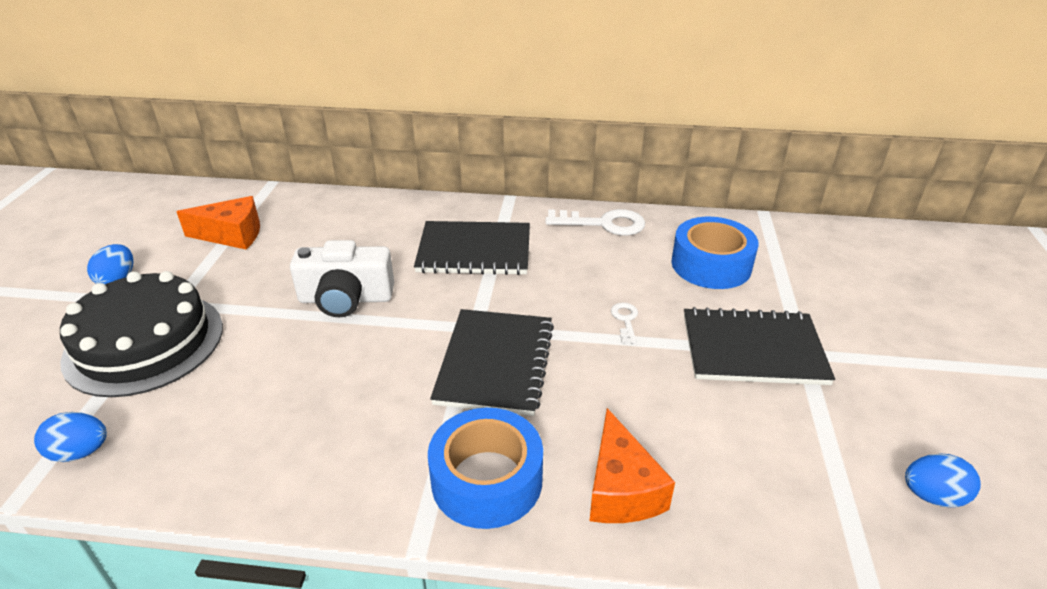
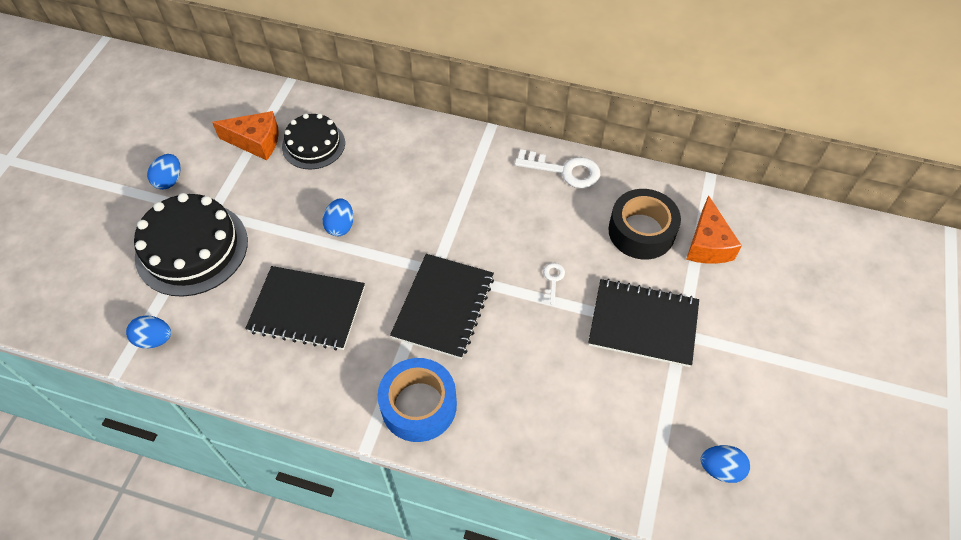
camera: 10 degrees right, 20 degrees up
white camera [290,240,394,318] -> blue egg [323,199,354,236]
black notebook [414,221,530,275] -> black notebook moved to [245,266,365,350]
orange cheese [590,408,675,523] -> orange cheese moved to [686,195,742,264]
blue tape [671,217,759,289] -> black tape [608,189,681,259]
none -> black cake [282,113,345,170]

